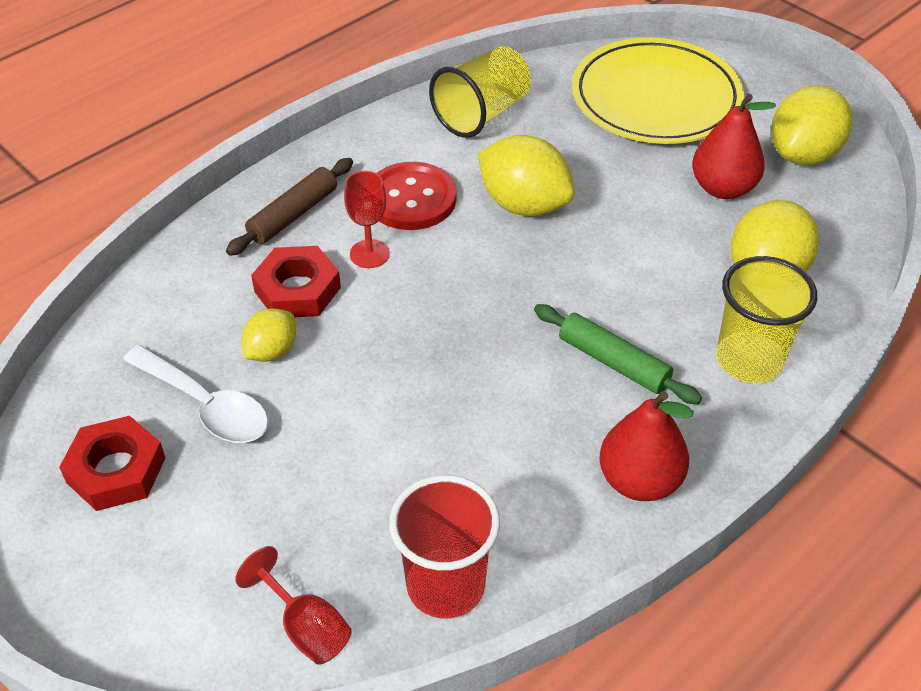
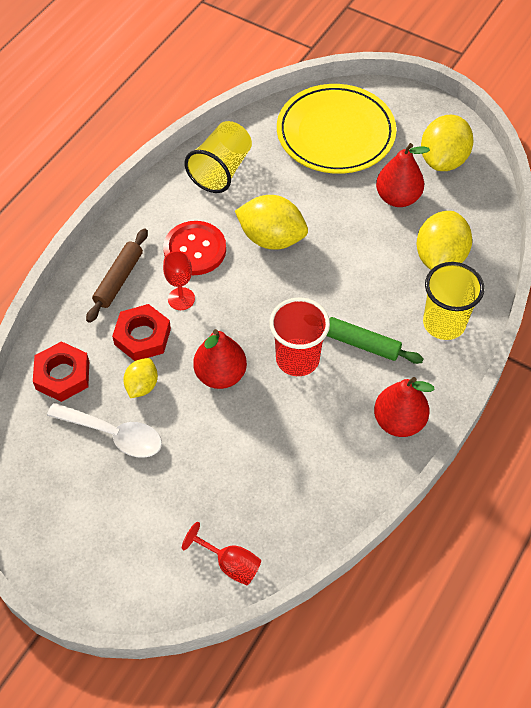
camera: 15 degrees left, 10 degrees up
red nut [59,416,165,511] -> red nut moved to [33,341,89,402]
red cup [389,475,500,619] -> red cup moved to [269,298,330,376]
none -> red pear [193,329,247,389]

